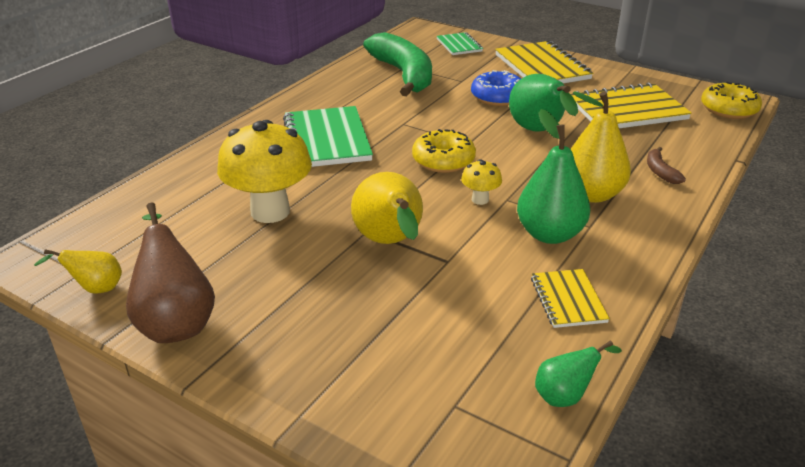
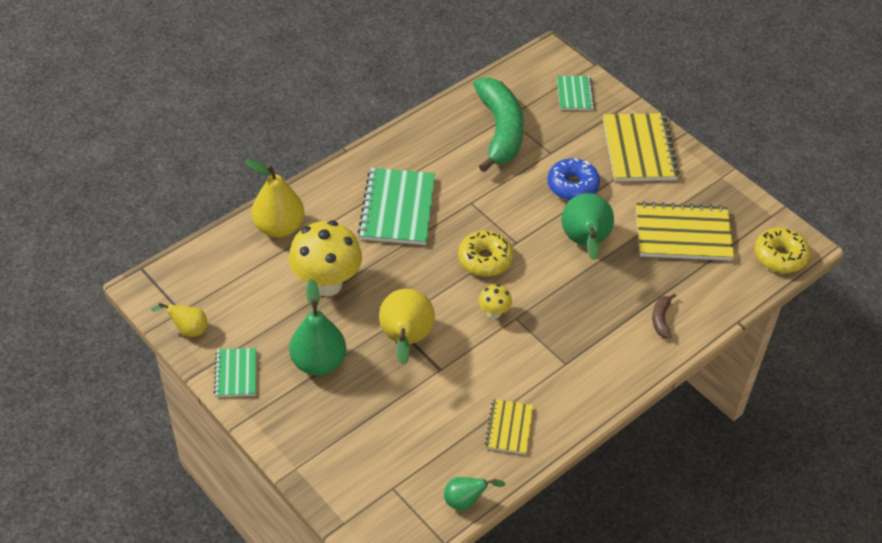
camera: 15 degrees right, 15 degrees up
brown pear [126,203,215,343] -> green notebook [214,348,257,397]
green pear [517,109,590,244] -> green pear moved to [289,279,346,375]
yellow pear [571,91,631,203] -> yellow pear moved to [245,159,305,238]

